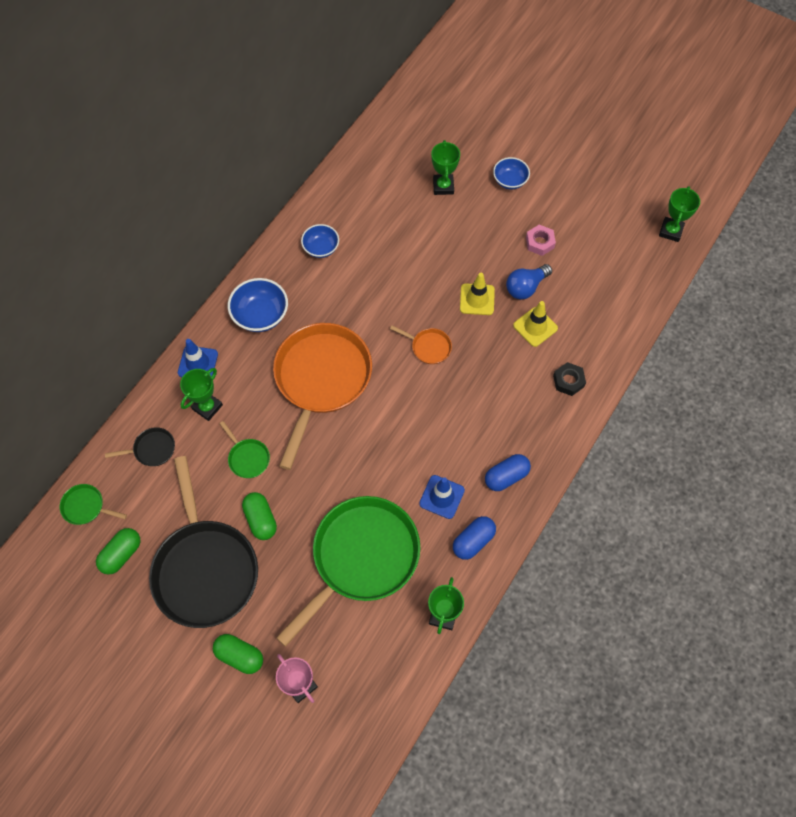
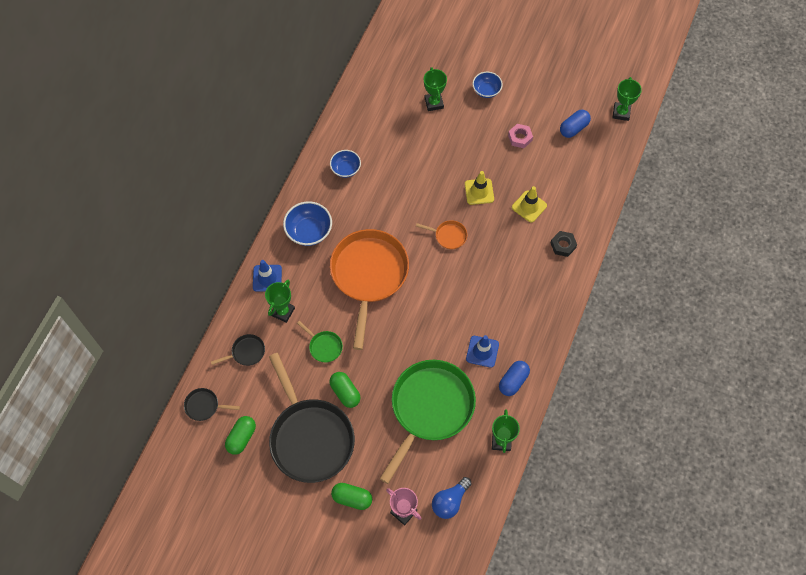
camera: 10 degrees left, 0 degrees up
green pan [60,484,127,525] -> black pan [184,388,240,421]
blue capsule [485,454,531,491] -> blue capsule moved to [560,110,591,138]
blue light bulb [506,264,552,300] -> blue light bulb moved to [432,477,472,519]

